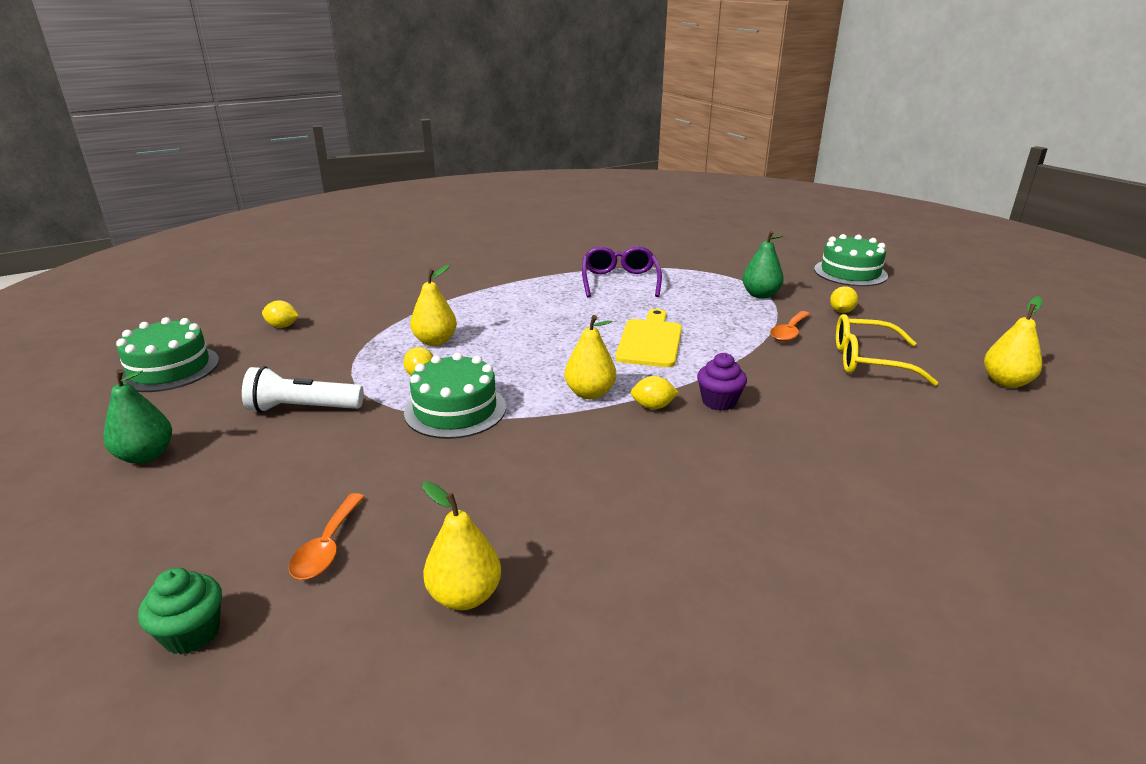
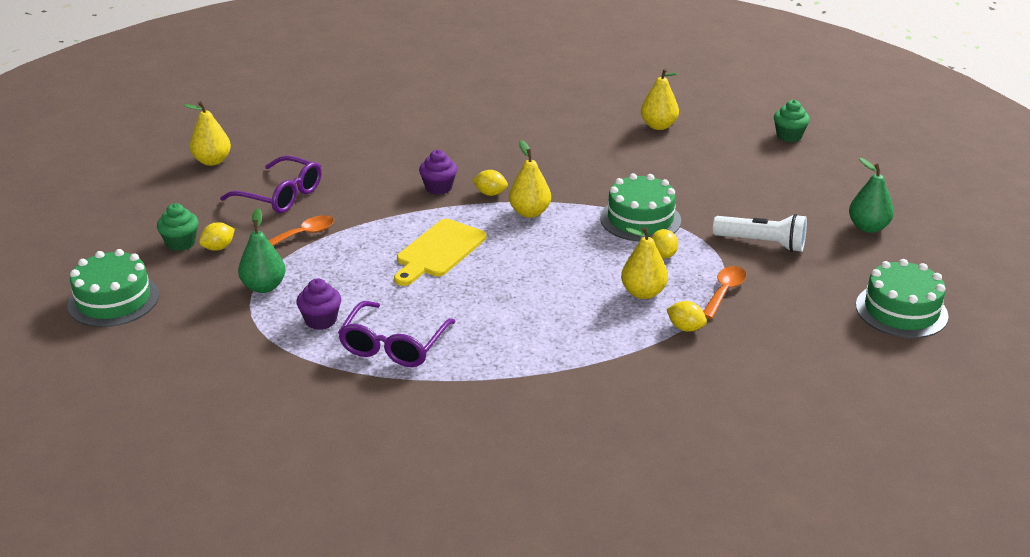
camera: 160 degrees left, 5 degrees up
yellow lemon [262,301,299,328] -> yellow lemon moved to [666,301,707,332]
orange spoon [288,493,365,580] -> orange spoon moved to [703,266,746,319]
yellow glasses [836,314,938,386] -> purple glasses [220,156,322,213]
none -> green cupcake [157,203,199,251]
none -> purple cupcake [296,278,341,330]

